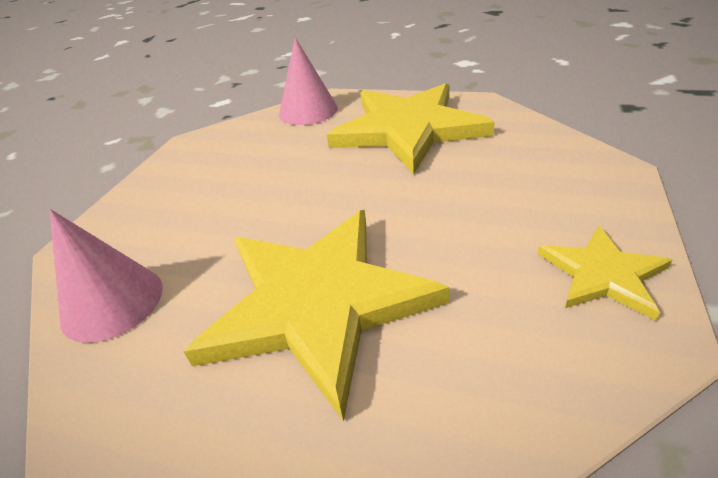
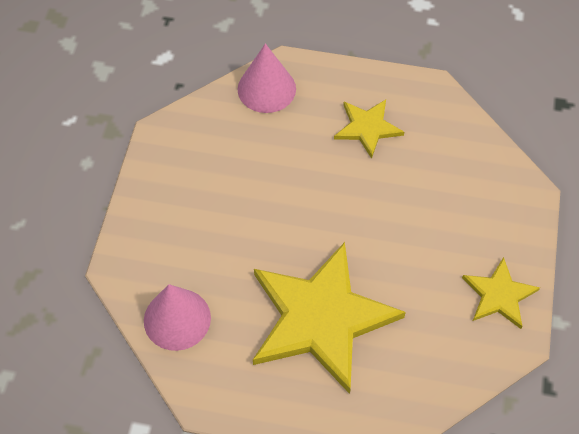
camera: 10 degrees left, 20 degrees up
yellow star [327,83,495,174] -> yellow star [334,100,404,159], size x0.49

